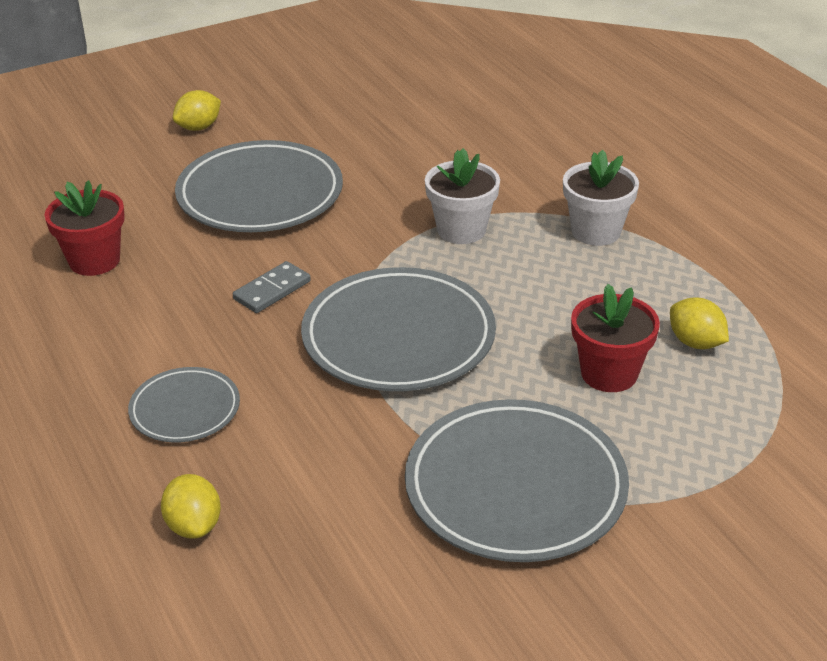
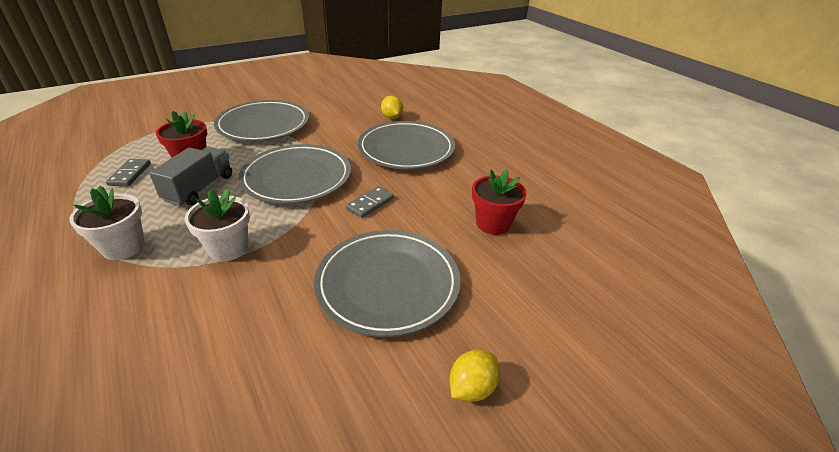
camera: 175 degrees right, 0 degrees up
grey plate [128,367,240,442] -> grey plate [358,121,455,169], size x1.87
yellow lemon [670,297,729,349] -> grey domino [106,159,151,186]
none -> grey truck [149,147,232,206]

